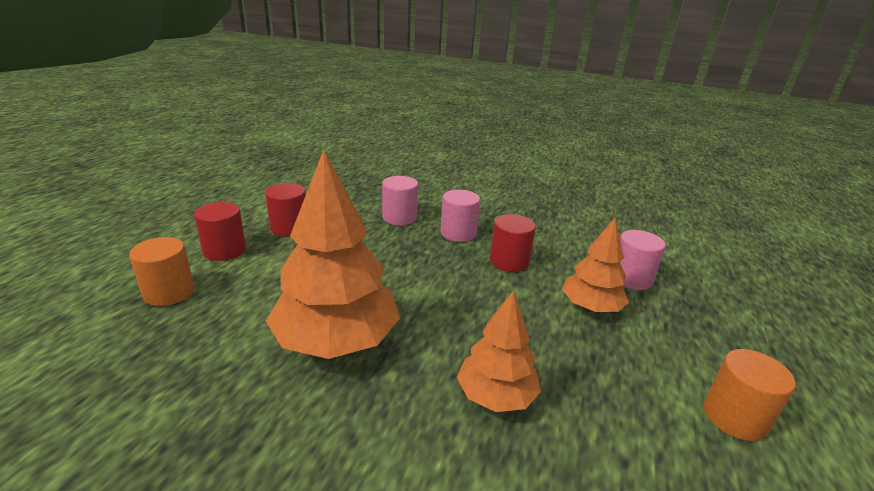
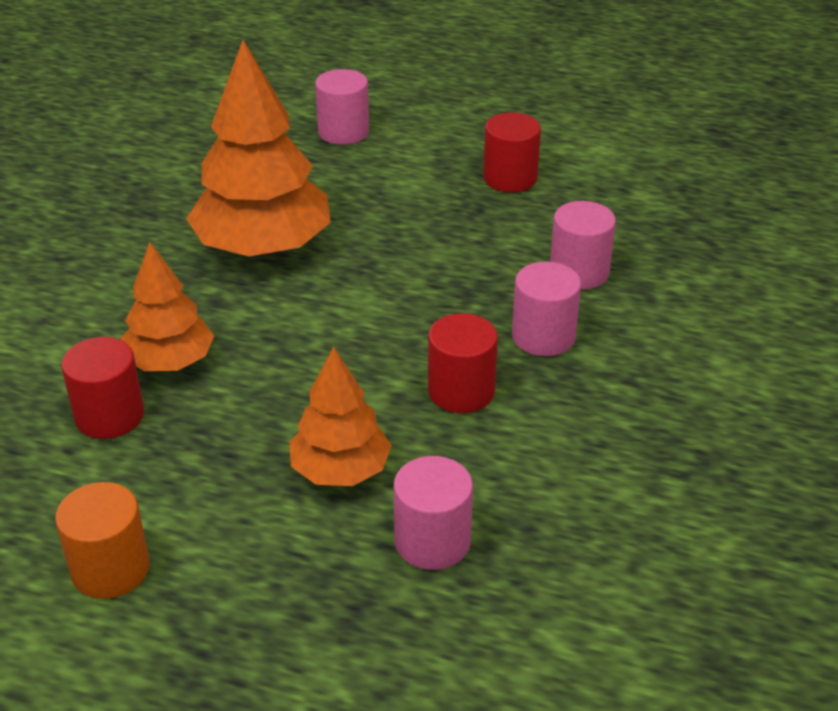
camera: 90 degrees right, 10 degrees up
orange cylinder [129,237,194,306] -> pink cylinder [315,69,369,145]
red cylinder [194,202,246,261] -> red cylinder moved to [61,337,144,439]

